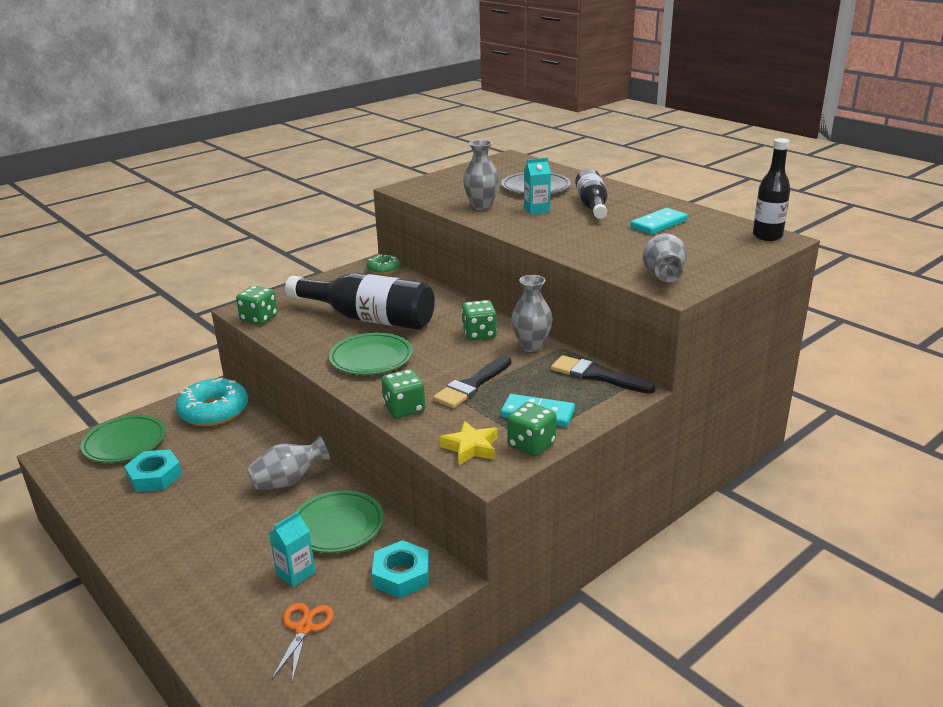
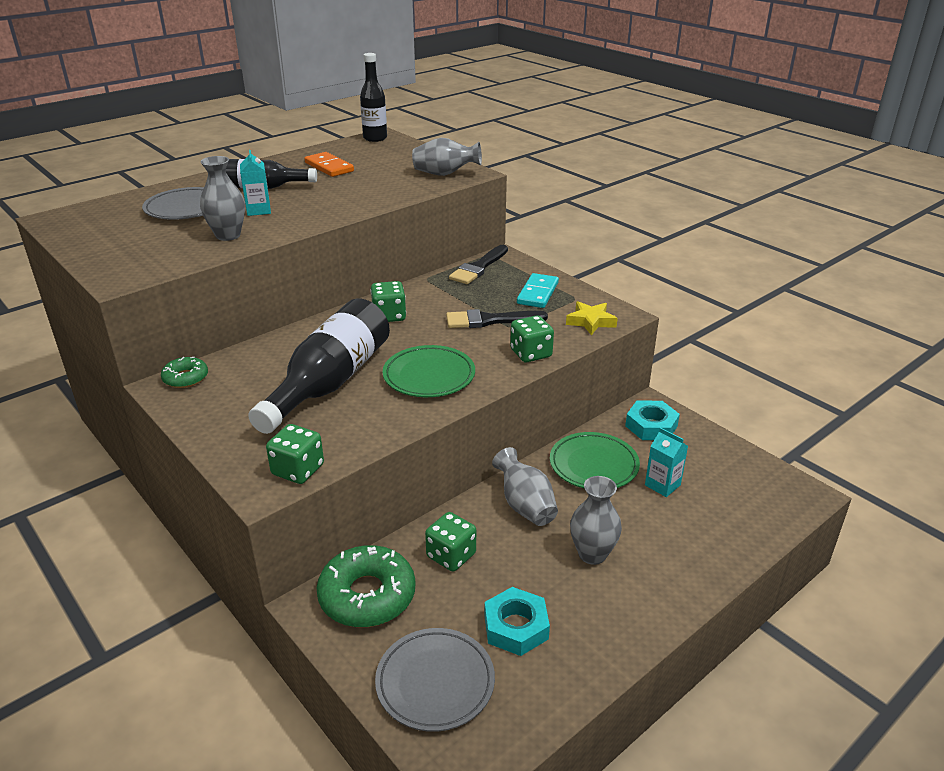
camera: 90 degrees left, 5 degrees up
green plate [80,415,166,463] -> grey plate [375,628,495,732]
turquoise donut [176,377,248,426] -> green donut [317,545,416,627]
orange scissors [272,603,334,682] -> none
black brush [433,356,511,408] -> black brush turned 135 degrees clockwise [446,309,548,328]
green dice [507,402,557,457] -> green dice moved to [425,512,476,572]
grey vase [511,275,553,352] -> grey vase moved to [570,476,622,565]
turquoise domino [630,208,688,234] -> orange domino [304,152,354,177]

